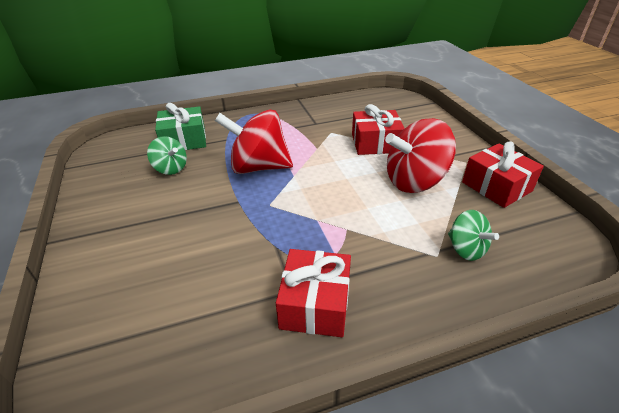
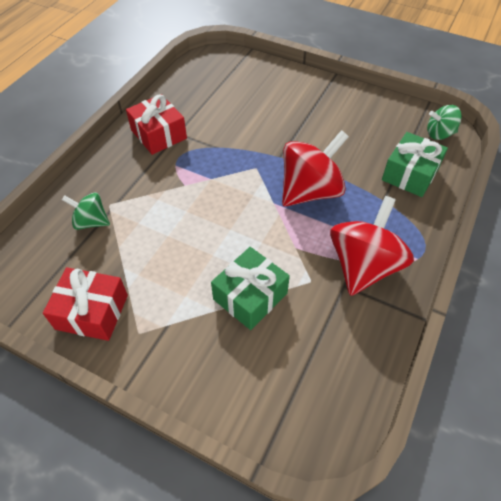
camera: 135 degrees right, 15 degrees up
green spinning top [147,136,187,175] -> green spinning top moved to [427,105,462,140]
red gift [352,104,405,155] -> green gift [211,247,290,330]
red spinning top [385,118,456,193] -> red spinning top moved to [330,196,414,296]

